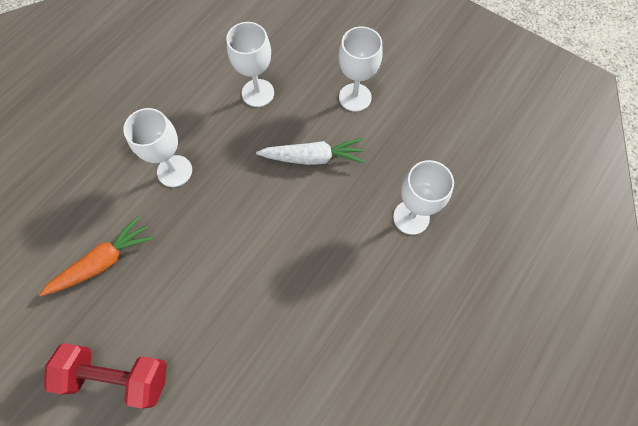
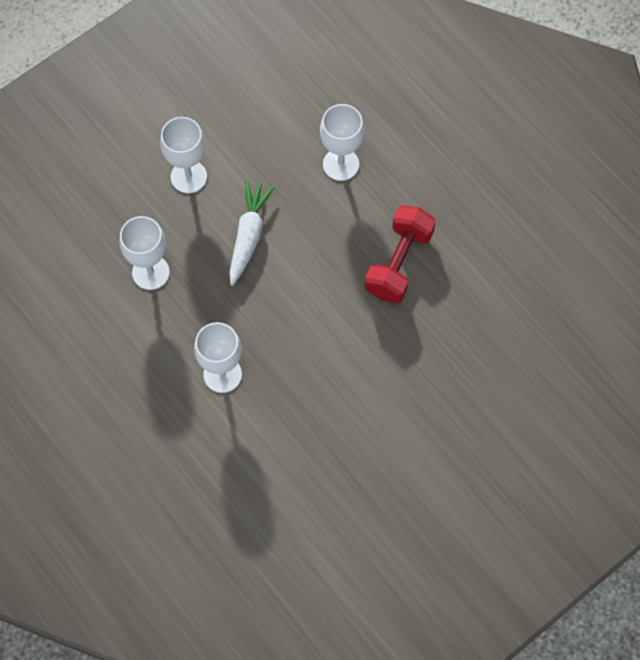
camera: 75 degrees left, 0 degrees up
orange carrot [39,216,154,296] -> none
red dumbbell [44,343,167,409] -> red dumbbell moved to [364,205,436,303]

